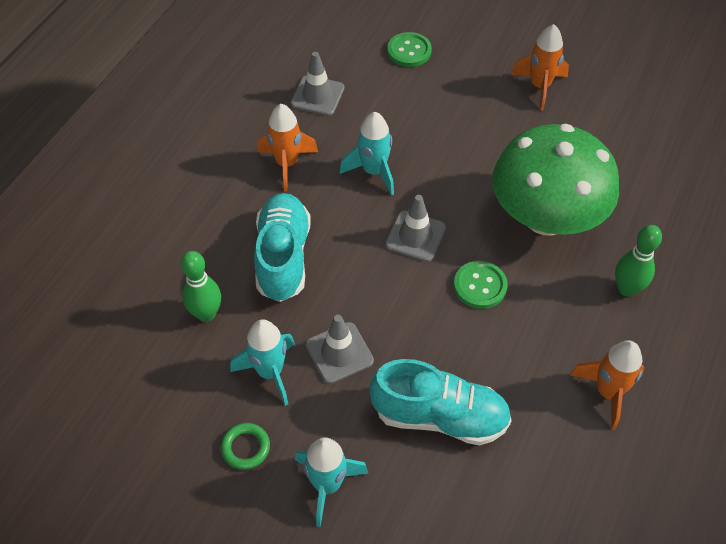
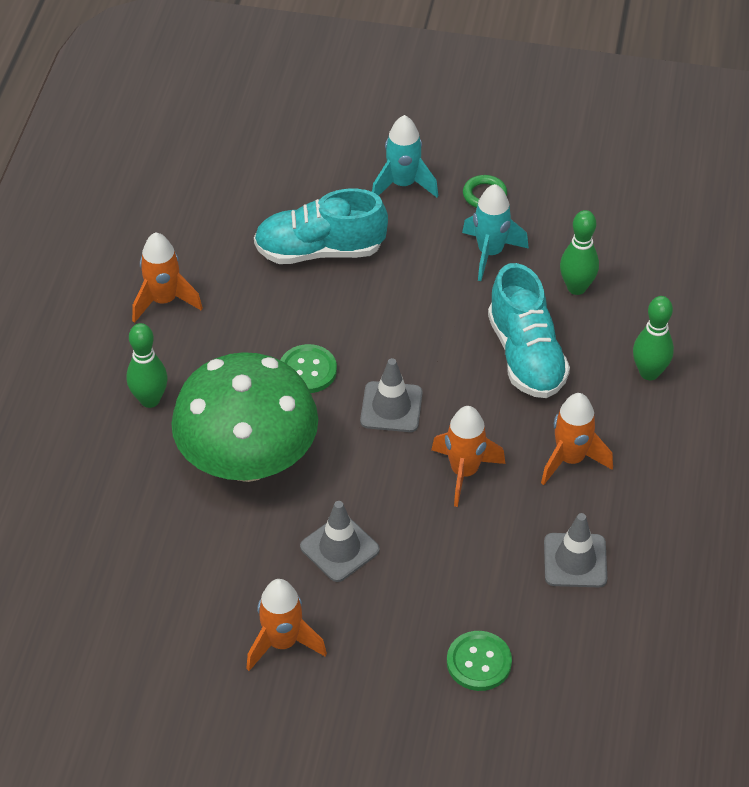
camera: 165 degrees right, 5 degrees down
grey traffic cone [306,315,374,384] -> grey traffic cone moved to [300,501,380,582]
turquoise rocket [339,112,394,196] -> orange rocket [431,406,505,507]
none -> green bowling pin [633,296,674,380]

